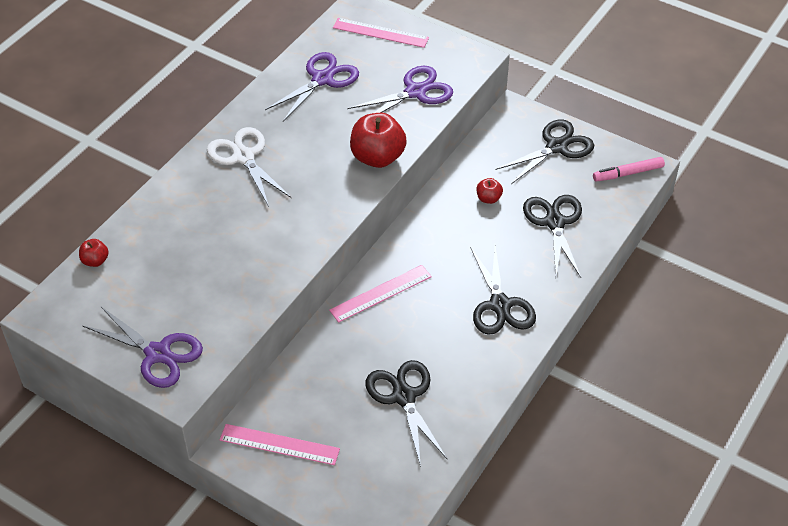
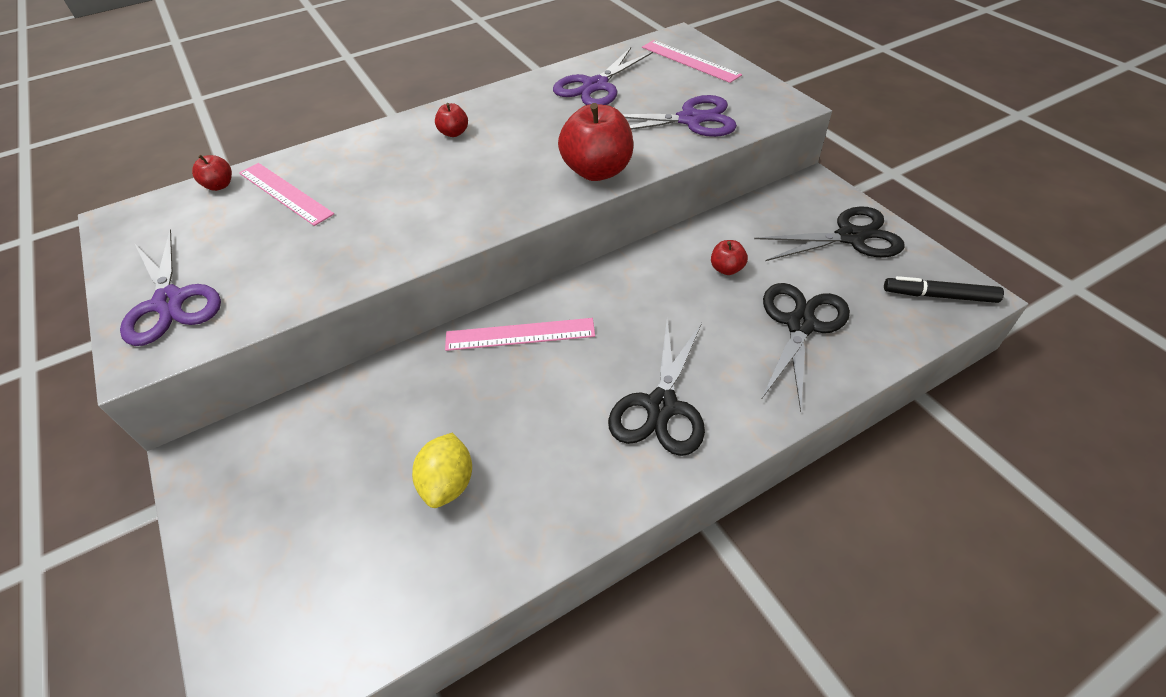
camera: 30 degrees right, 0 degrees up
white scissors [207,127,292,207] -> red apple [435,103,468,137]
pink ruler [220,424,340,465] -> pink ruler moved to [239,163,334,226]
purple scissors [265,52,359,122] -> purple scissors turned 150 degrees clockwise [553,47,653,105]
black scissors [366,360,447,467] -> yellow lemon [412,433,472,508]
pink marker [593,157,665,182] -> black marker [884,276,1004,303]

